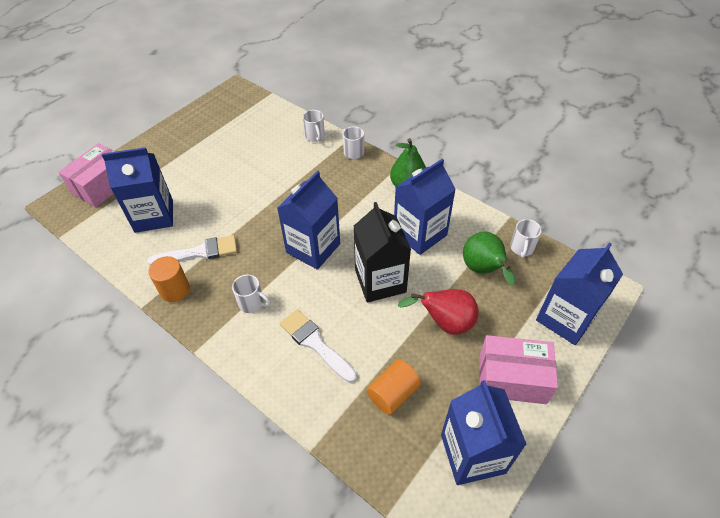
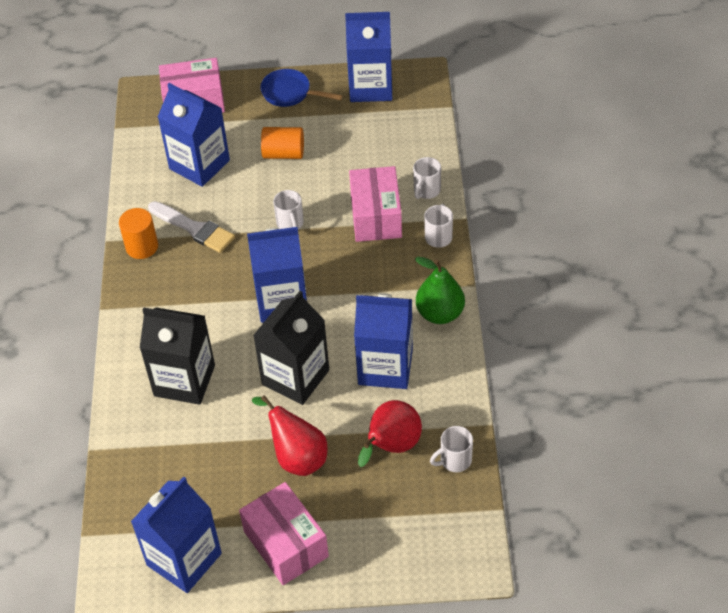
camera: 50 degrees right, 0 degrees up
white mug [232,274,270,313] -> white mug moved to [273,190,304,229]
white brush [280,309,357,383] -> black carton [140,307,215,405]
orange cylinder [366,360,421,415] -> orange cylinder moved to [261,127,304,159]
green pear [463,232,515,286] -> red pear [358,400,422,467]
blue carton [536,242,623,345] -> blue carton moved to [345,12,392,102]
none -> blue pan [260,69,342,107]
none -> pink box [349,166,402,242]

